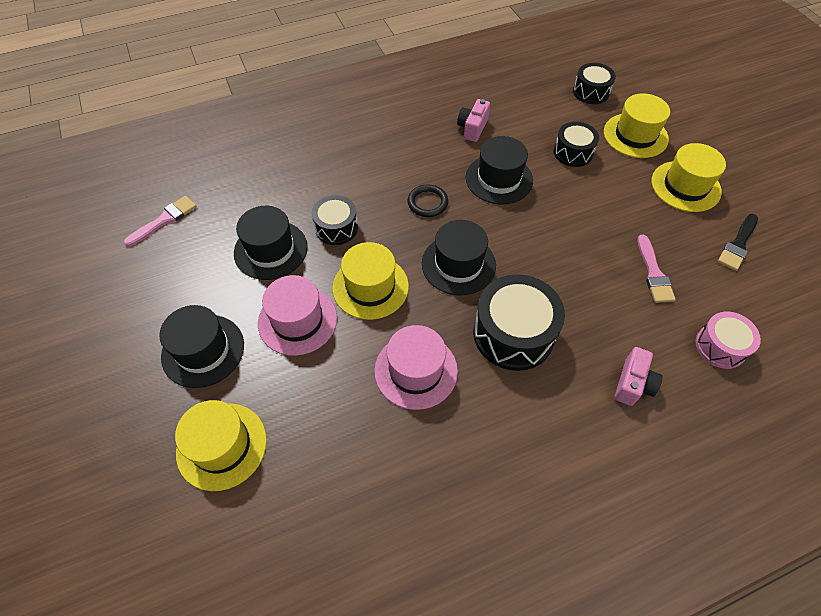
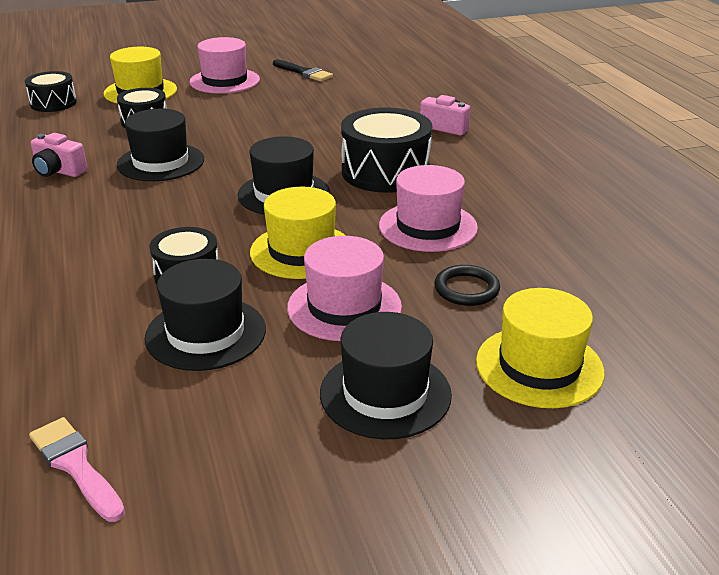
camera: 85 degrees left, 25 degrees down
black ring [407,184,448,217] -> black ring moved to [434,265,500,306]
pink brush [638,235,676,303] -> none
yellow hat [651,143,726,212] -> pink hat [189,37,260,94]
pink drum [696,312,761,369] -> none

